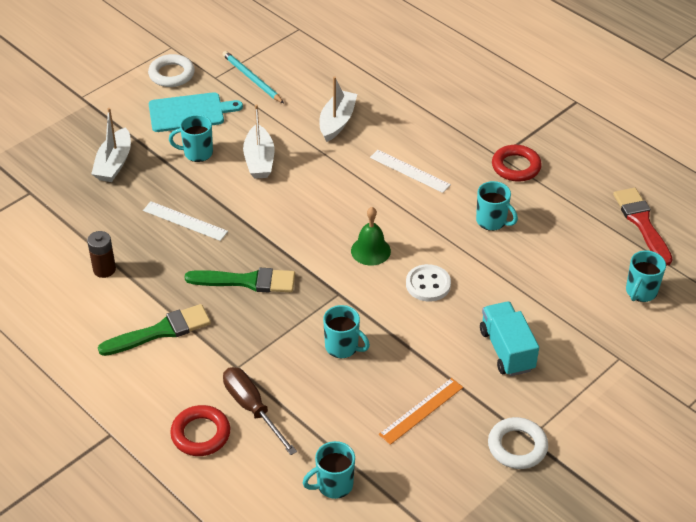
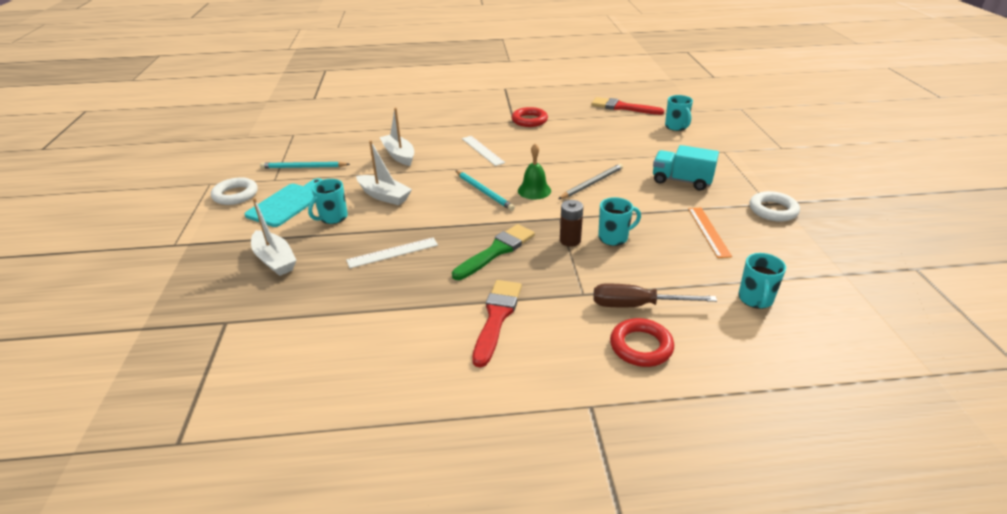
camera: 50 degrees left, 10 degrees down
brown battery [87,231,116,278] -> brown battery moved to [560,200,583,247]
green brush [98,304,211,356] -> red brush [472,280,522,368]
white ruler [370,150,451,193] -> white ruler turned 75 degrees clockwise [462,136,505,166]
white button [406,264,451,302] -> grey pencil [558,164,623,199]
turquoise mug [476,181,518,231] -> none
none -> turquoise pencil [455,170,515,211]

